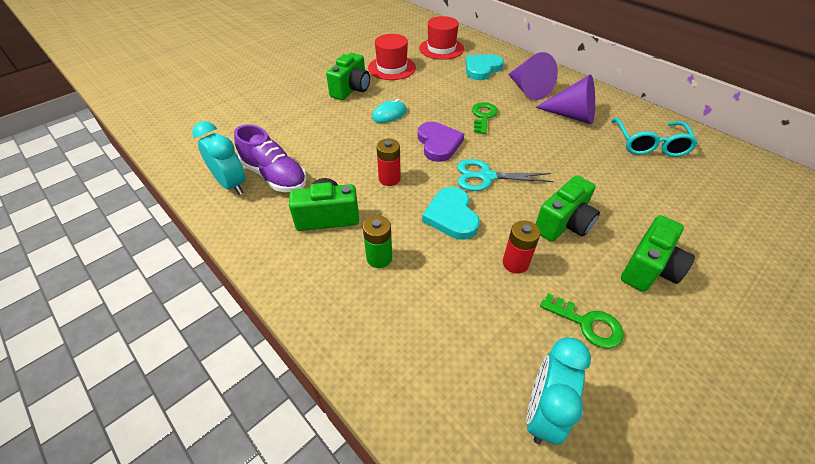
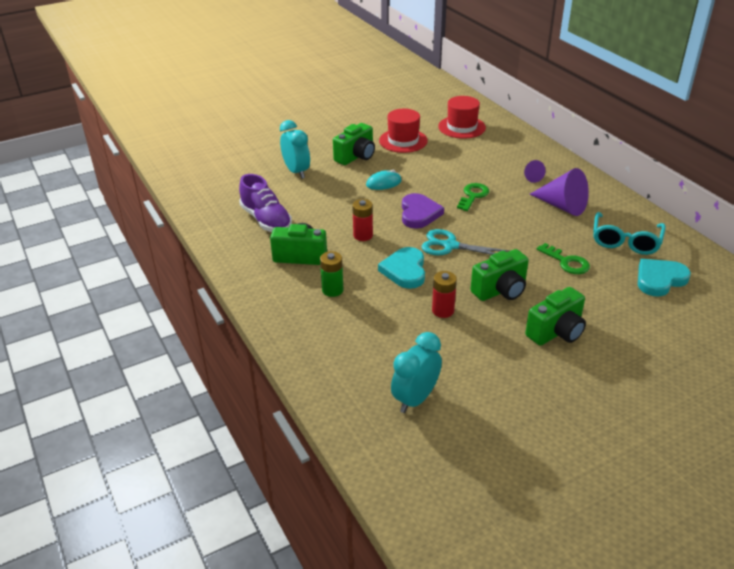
camera: 15 degrees right, 10 degrees down
turquoise clock [192,121,246,195] -> turquoise clock moved to [280,120,310,179]
turquoise heart [466,54,504,80] -> turquoise heart moved to [638,259,691,296]
purple cone [508,52,558,100] -> purple cone [524,160,546,183], size x0.50
green key [540,293,624,349] -> green key moved to [537,243,590,274]

